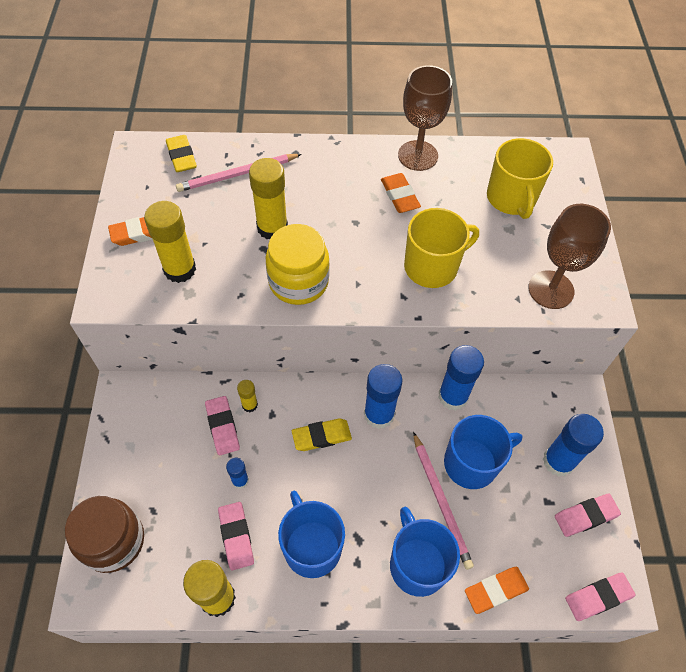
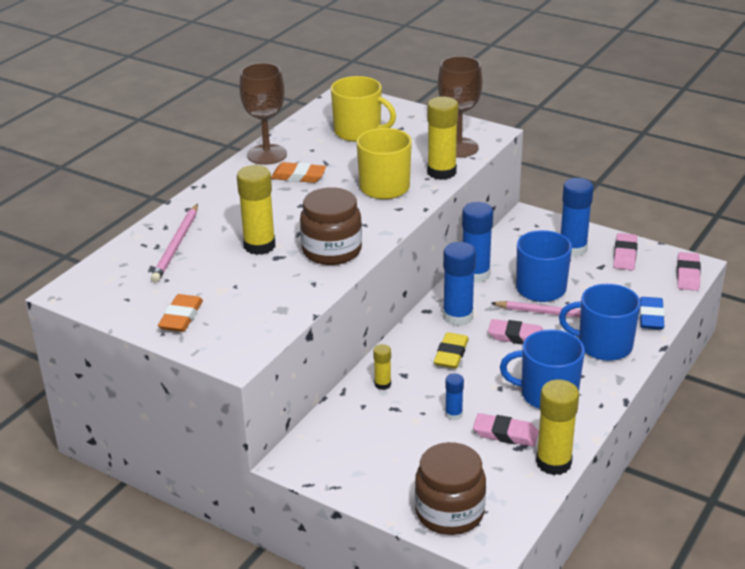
camera: 55 degrees left, 25 degrees down
yellow glue stick [144,201,196,283] -> yellow glue stick moved to [427,97,458,180]
yellow eraser [166,135,197,172] -> none
pink eraser [205,396,240,455] -> pink eraser moved to [488,319,544,345]
yellow jar [266,224,330,305] -> brown jar [300,187,362,265]
orange eraser [465,567,529,614] -> blue eraser [639,297,665,330]

